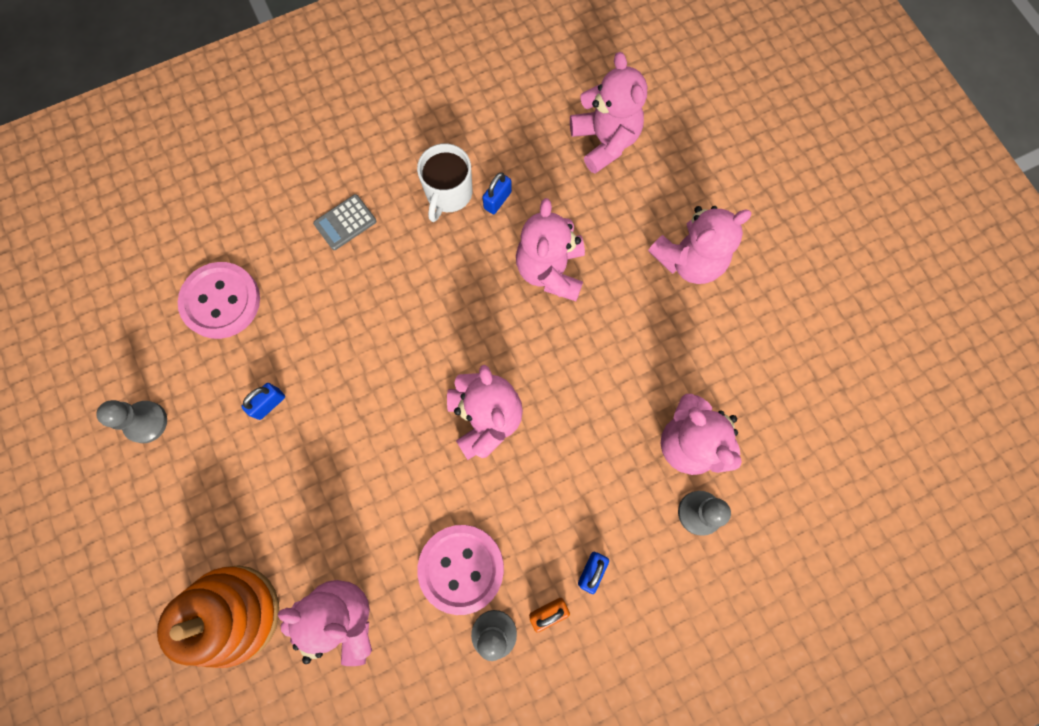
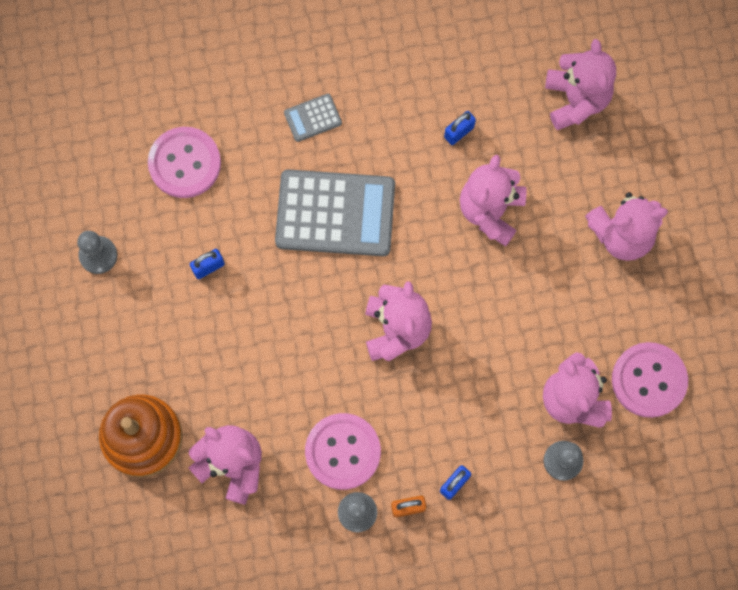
camera: 15 degrees right, 0 degrees up
white mug [417,143,472,222] -> none
none -> grey calculator [275,169,395,256]
none -> pink button [612,342,688,418]

